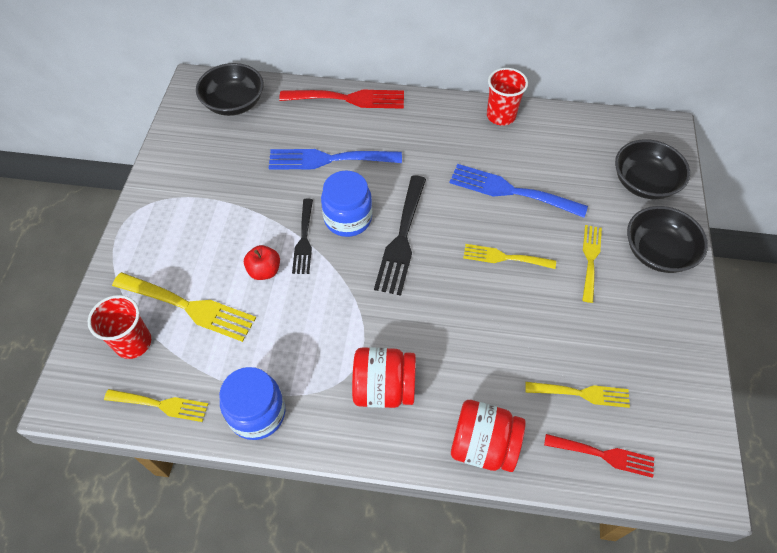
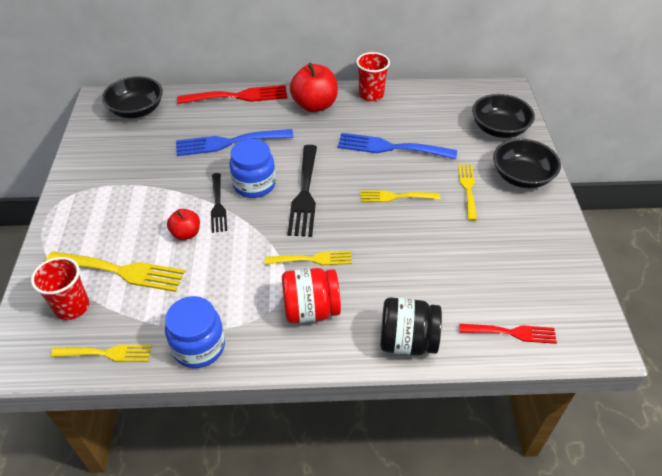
camera: 10 degrees left, 10 degrees down
red jar [451,400,526,472] -> black jar [380,297,442,355]
yellow fork [525,382,630,408] -> yellow fork moved to [265,251,352,265]
none -> red apple [290,63,338,112]

